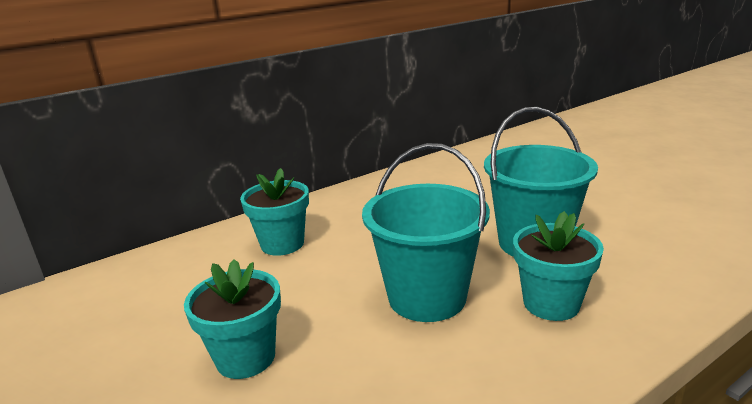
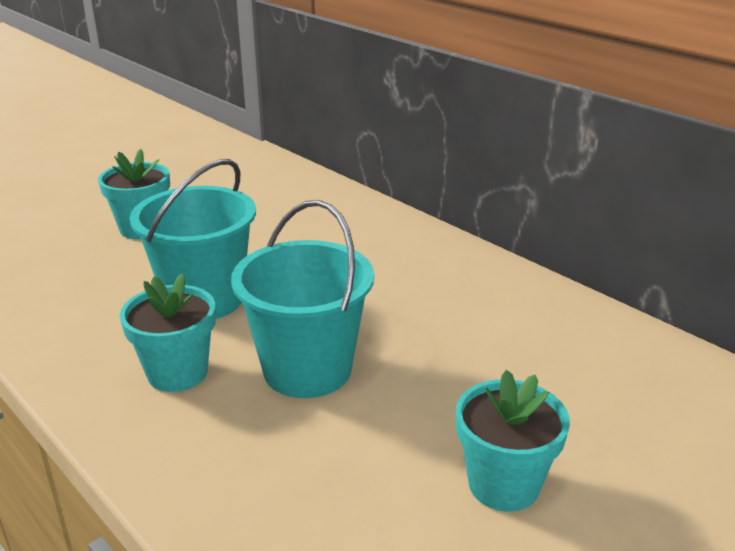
camera: 80 degrees right, 5 degrees up
turquoise flower pot [240,168,309,256] -> turquoise flower pot moved to [456,370,570,512]

